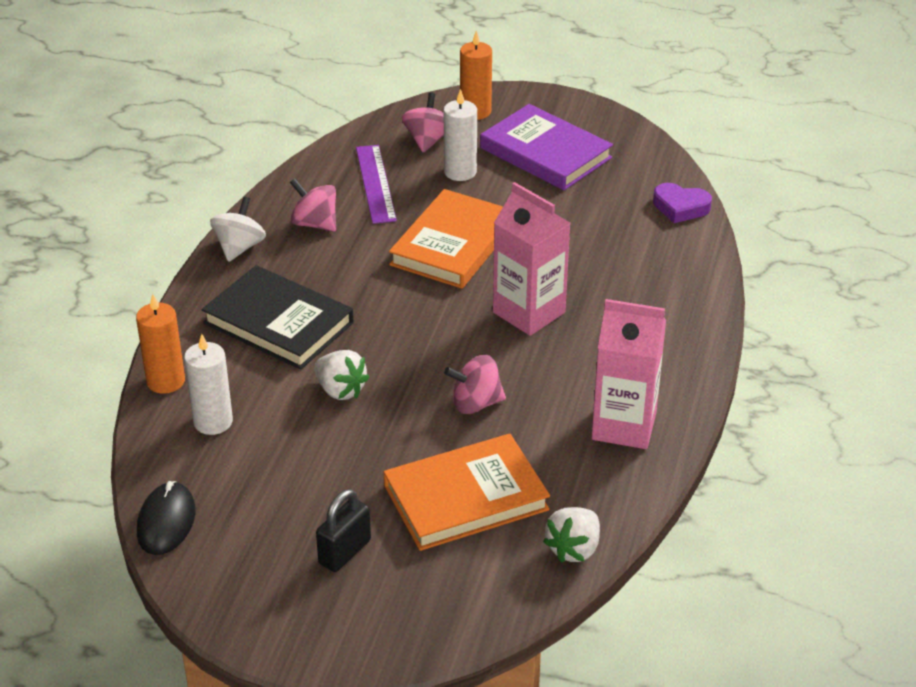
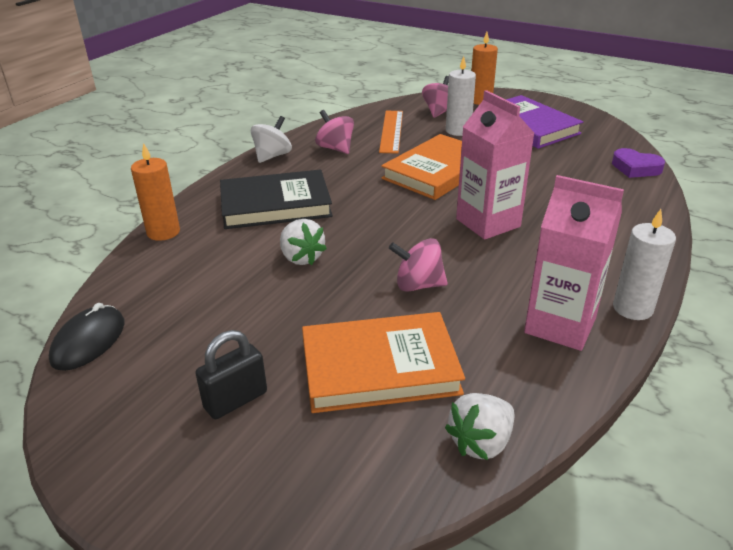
camera: 15 degrees right, 5 degrees down
white candle [184,334,233,435] -> white candle moved to [613,209,676,320]
black book [202,265,354,369] -> black book turned 60 degrees counterclockwise [220,170,333,229]
purple ruler [356,145,397,224] -> orange ruler [379,111,403,154]

